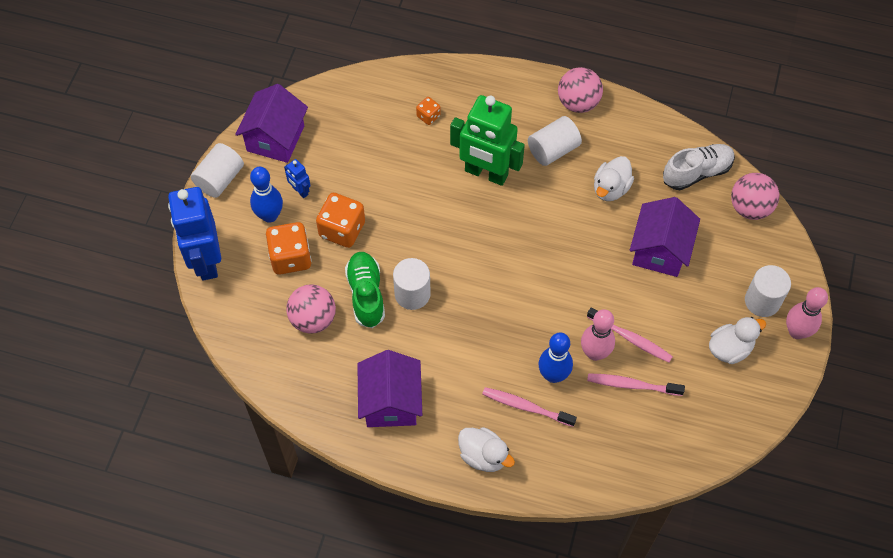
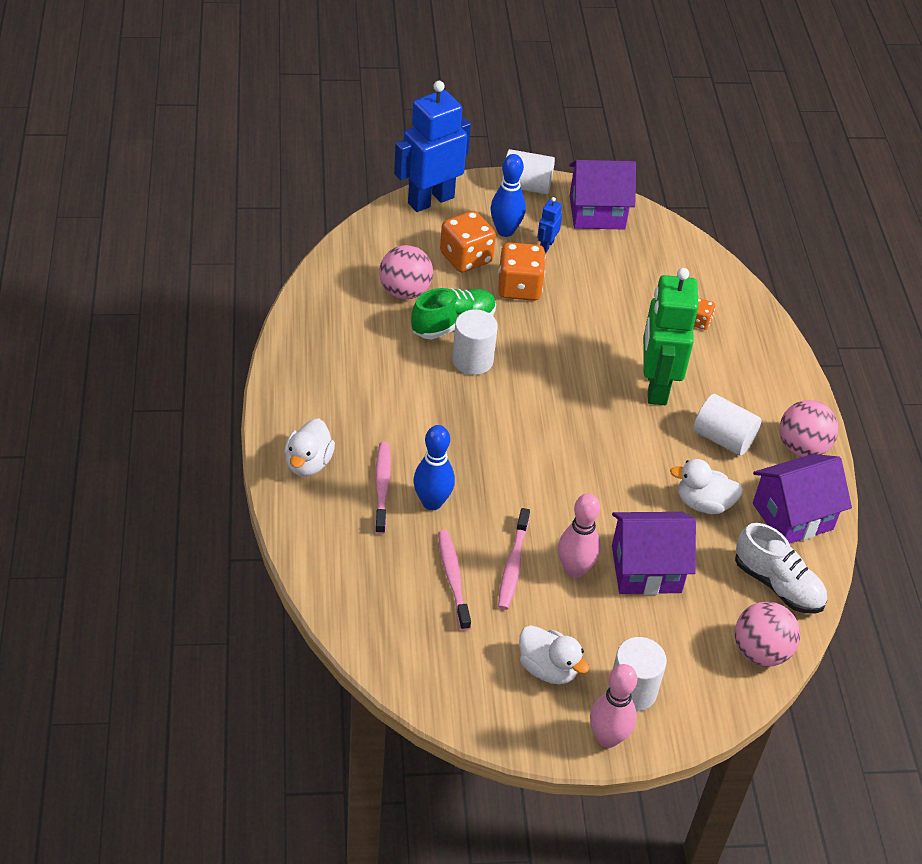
camera: 65 degrees right, 15 degrees down
purple house [357,350,422,427] -> purple house moved to [753,454,852,544]
pink bowling pin [581,309,615,361] -> pink bowling pin moved to [558,493,601,578]

